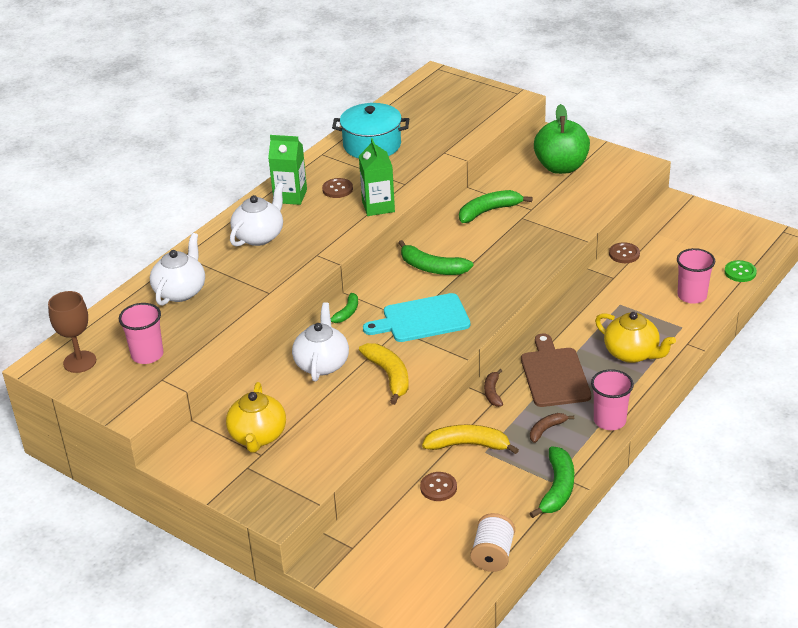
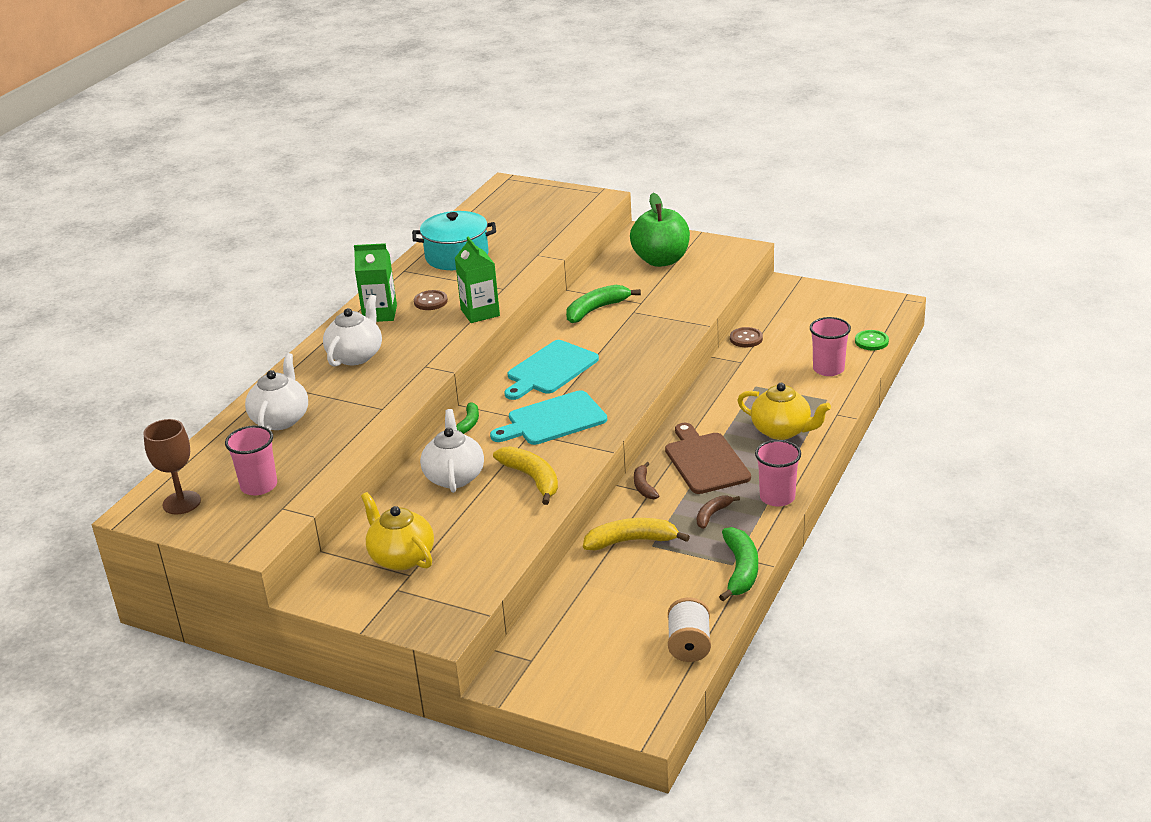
camera: 10 degrees left, 5 degrees down
yellow teapot [226,382,286,453] -> yellow teapot turned 150 degrees clockwise [361,492,434,570]
green banana [399,240,473,275] -> turquoise cutting board [504,340,599,400]
brown button [420,472,457,501] -> none

